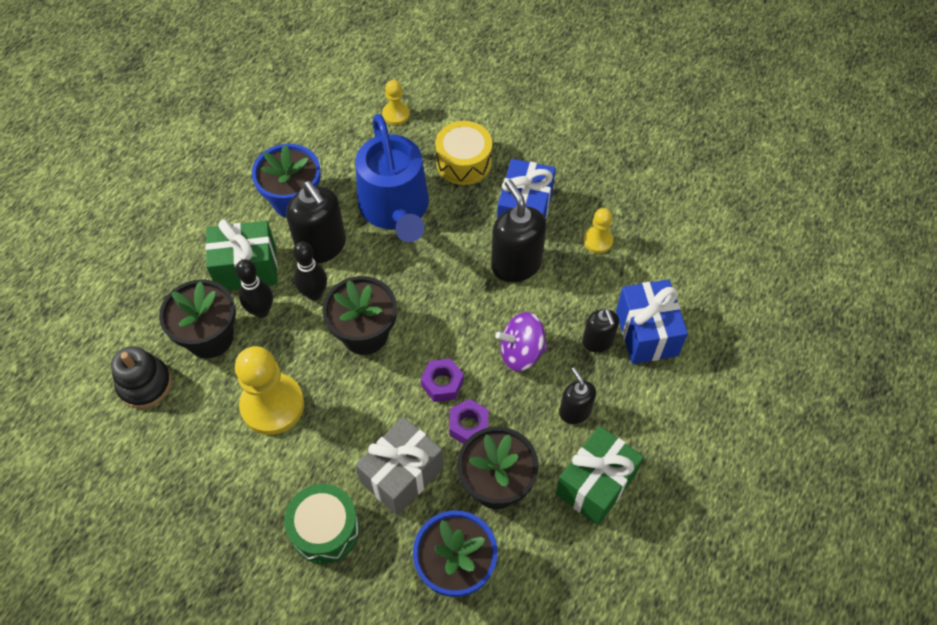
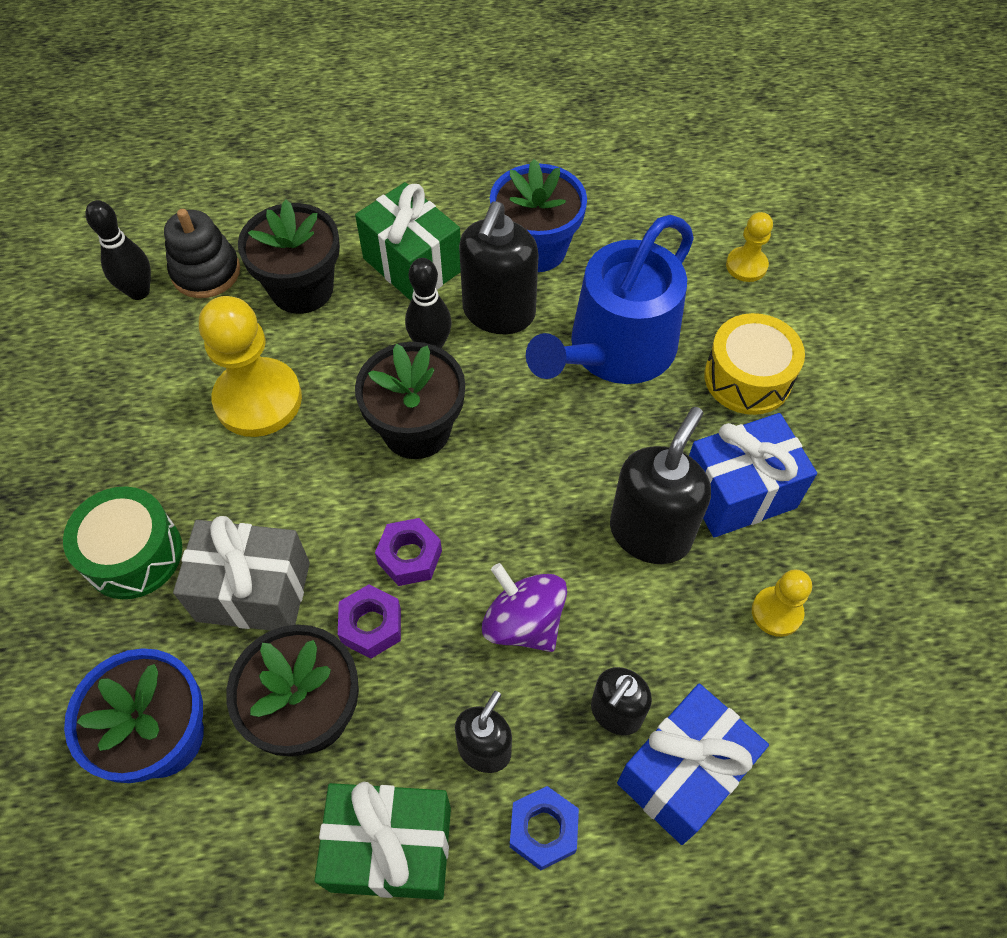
camera: 55 degrees right, 0 degrees up
black bowling pin [235,260,273,318] -> black bowling pin moved to [85,200,151,300]
none -> blue nut [510,786,579,870]

